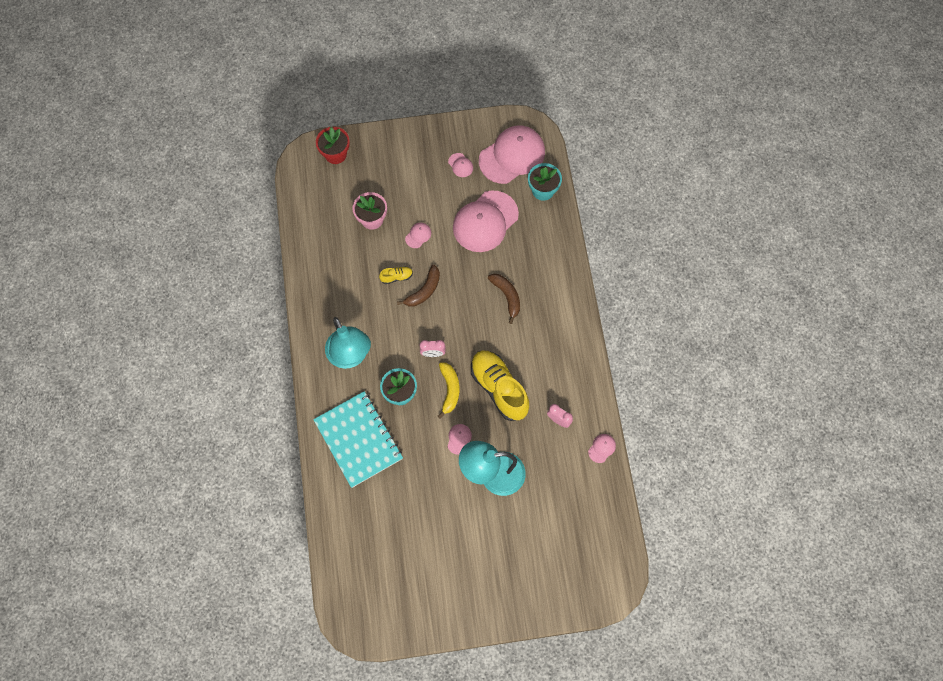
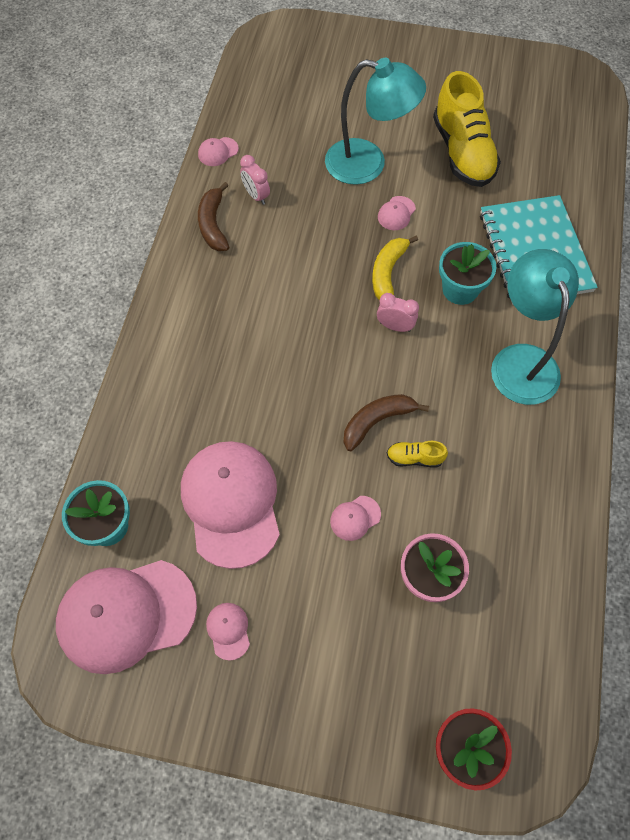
camera: 160 degrees left, 5 degrees down
pink cap [453,190,519,252] -> pink cap turned 75 degrees counterclockwise [181,441,280,569]
yellow shoe [471,350,529,421] -> yellow shoe moved to [433,71,501,187]
brown banana [488,274,520,324] -> brown banana moved to [198,182,229,251]

